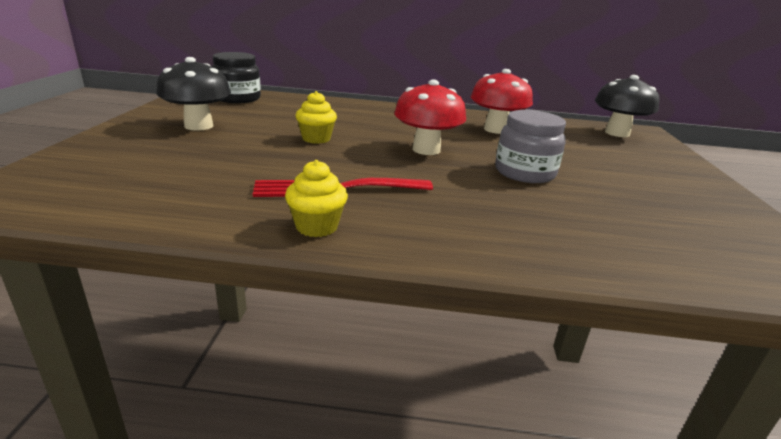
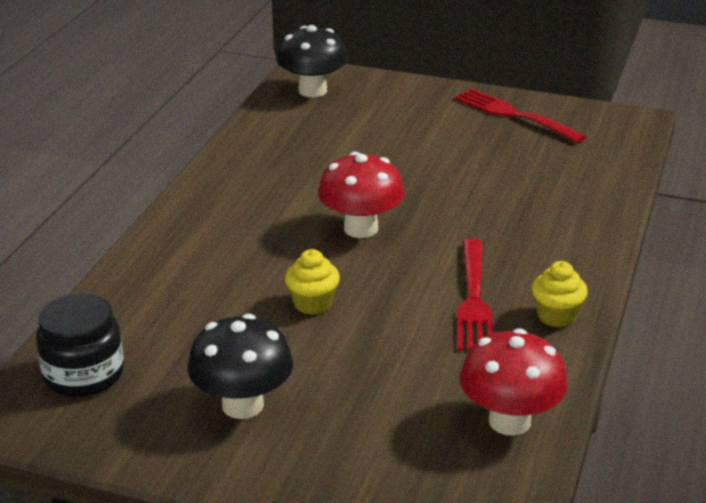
camera: 75 degrees left, 5 degrees up
red mushroom [471,69,533,134] -> red mushroom moved to [460,328,568,436]
grey jar [495,110,566,183] -> none
none -> red fork [455,88,587,143]

